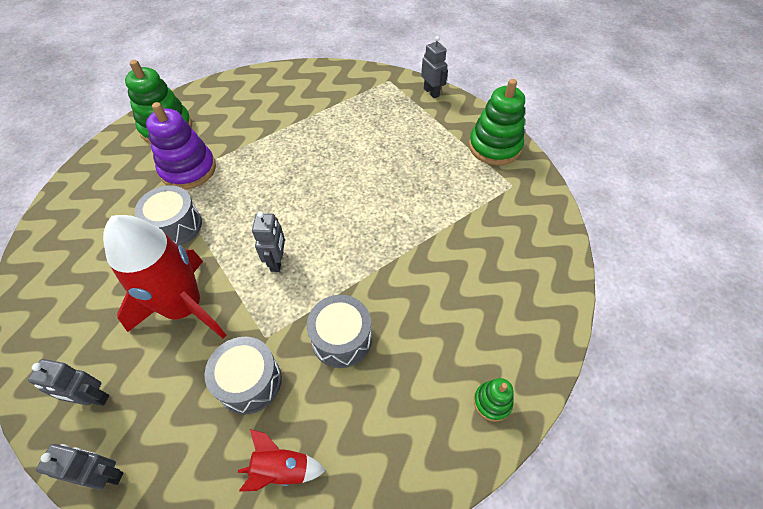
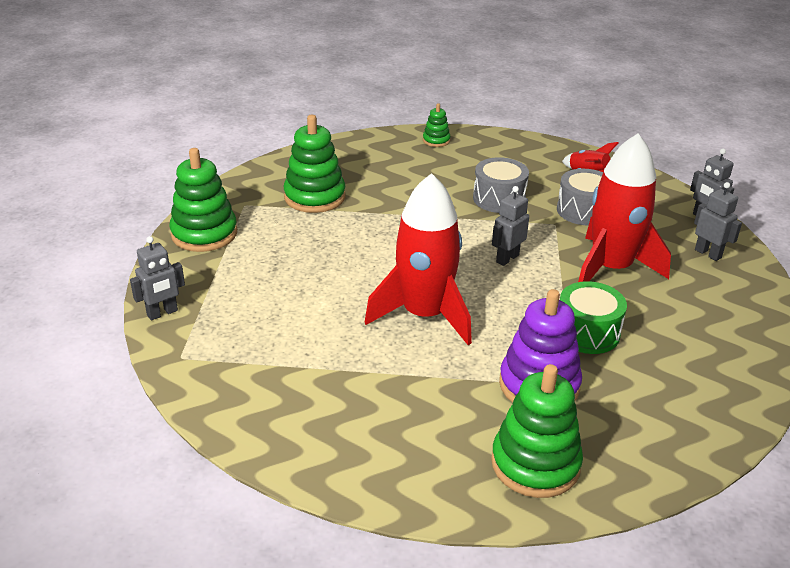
camera: 140 degrees left, 20 degrees down
grey drum [135,185,202,246] -> green drum [560,281,627,354]
grey robot [421,36,448,98] -> grey robot turned 135 degrees counterclockwise [130,236,185,320]
none -> green stacking toy [284,115,346,213]
none -> red rocket [365,173,472,345]

